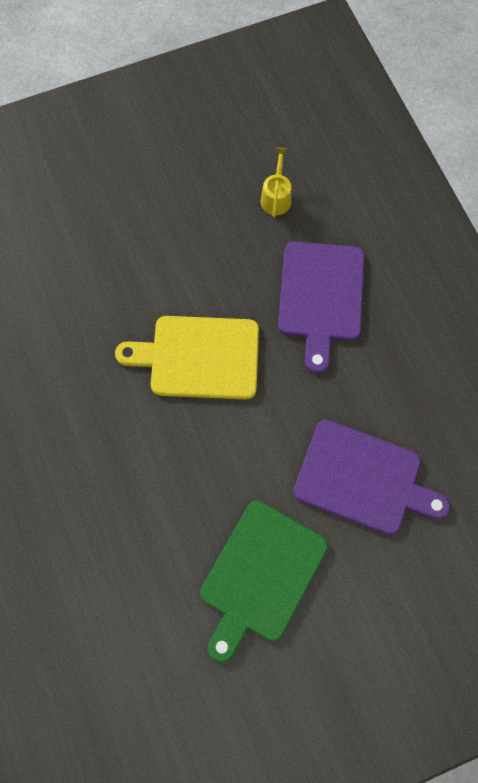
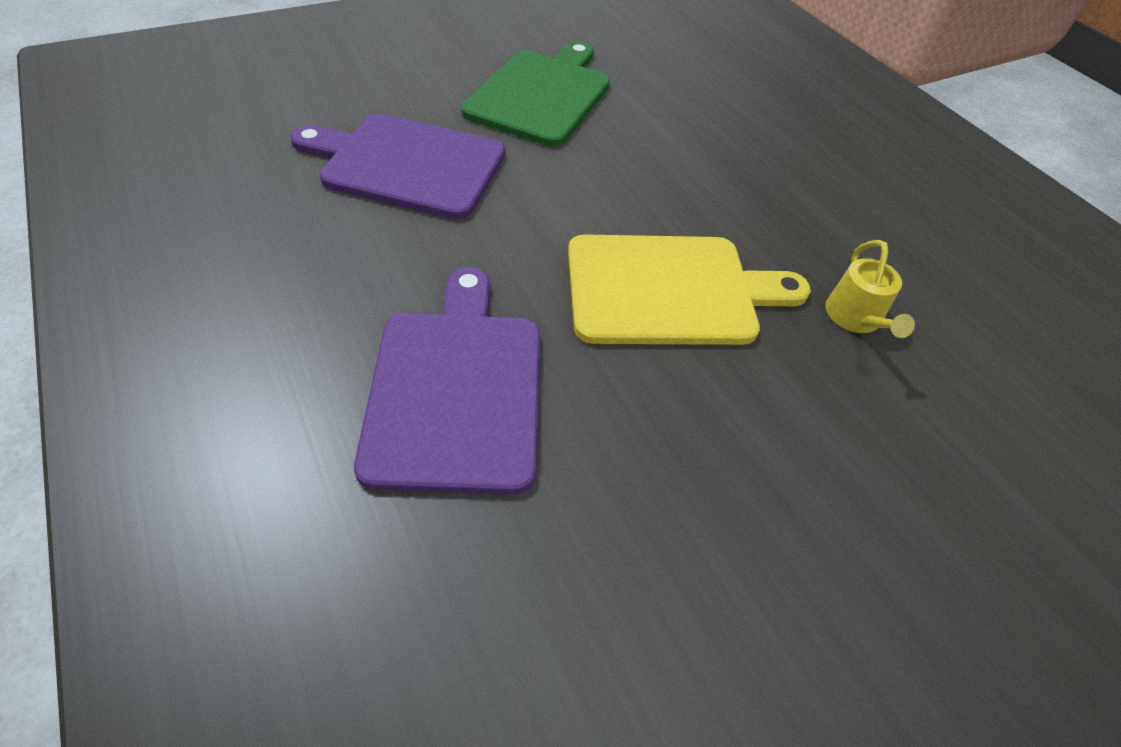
camera: 170 degrees right, 20 degrees down
yellow watering can [261,148,291,217] -> yellow watering can moved to [825,240,915,338]

